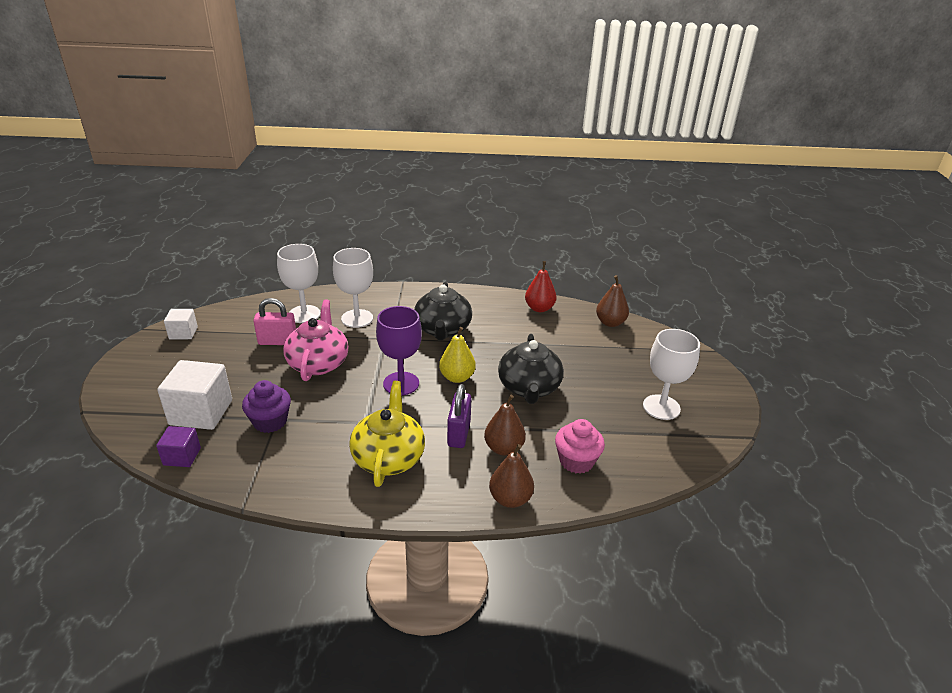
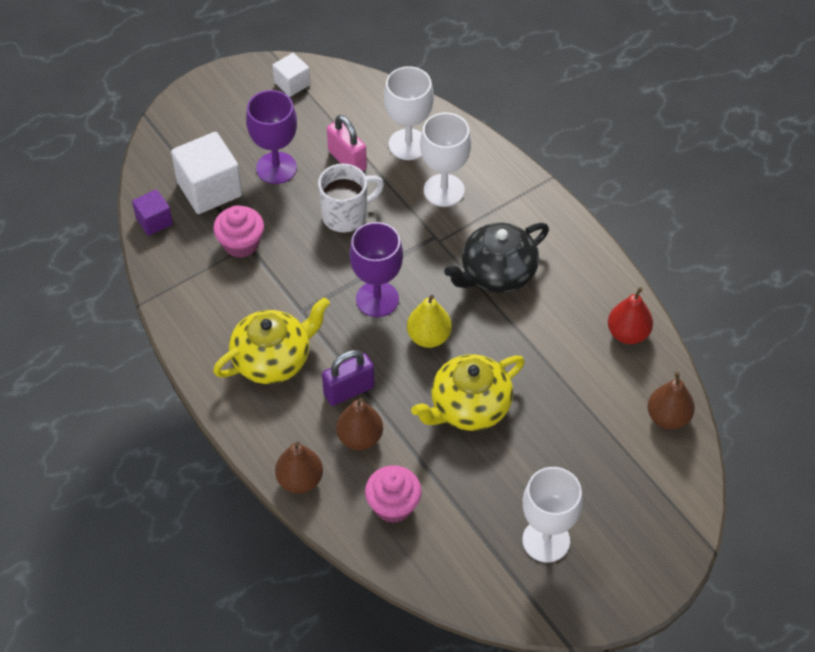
camera: 55 degrees right, 20 degrees up
purple cupcake [242,380,291,433] -> pink cupcake [213,205,264,258]
pink teapot [283,299,348,381] -> white mug [318,164,384,232]
black teapot [498,334,564,404] -> yellow teapot [411,354,525,431]
none -> purple goblet [246,90,297,184]

